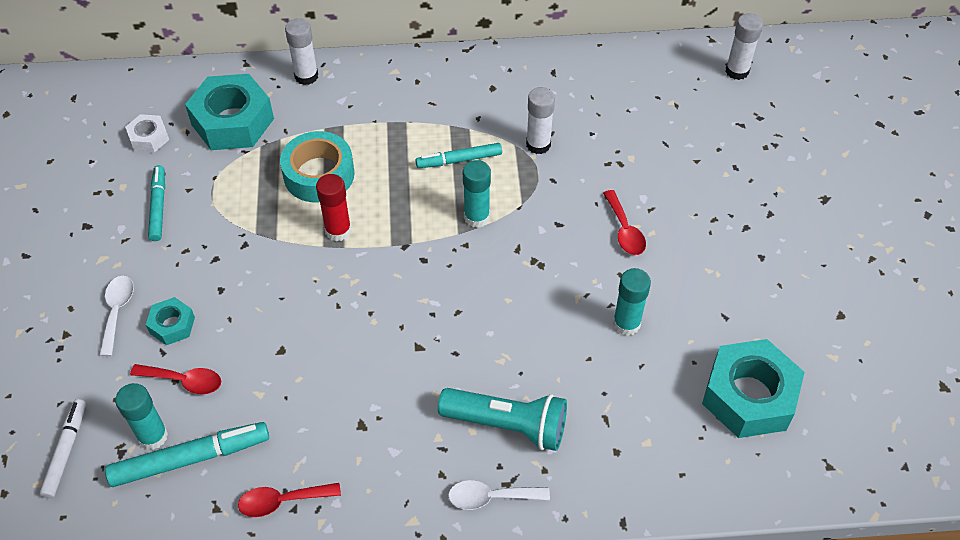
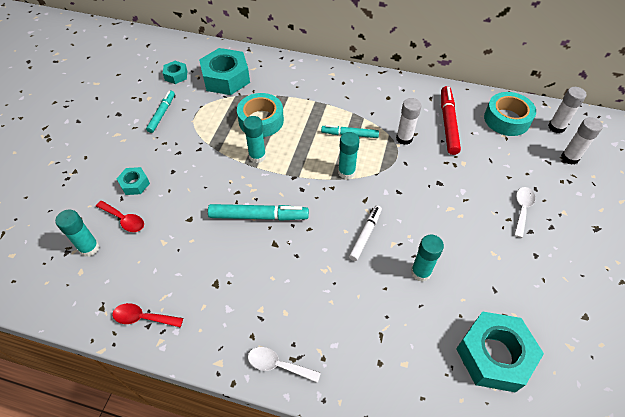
camera: 20 degrees right, 0 degrees up
white marker [39,399,86,498] -> white marker moved to [349,205,382,261]
white spoon [99,276,134,356] -> white spoon moved to [514,187,535,238]
turquoise marker [105,422,269,487] -> turquoise marker moved to [208,204,309,221]
white nut [125,114,169,153] -> turquoise nut [163,61,187,84]
white glue stick [285,18,318,85] -> white glue stick moved to [561,117,603,165]
red glue stick [316,174,351,241] -> turquoise glue stick [243,116,266,163]
turquoise flashlight [438,388,567,451] -> none
red spoon [603,190,646,255] -> none
none -> red marker [441,86,461,155]
none -> turquoise tape [484,92,536,136]

